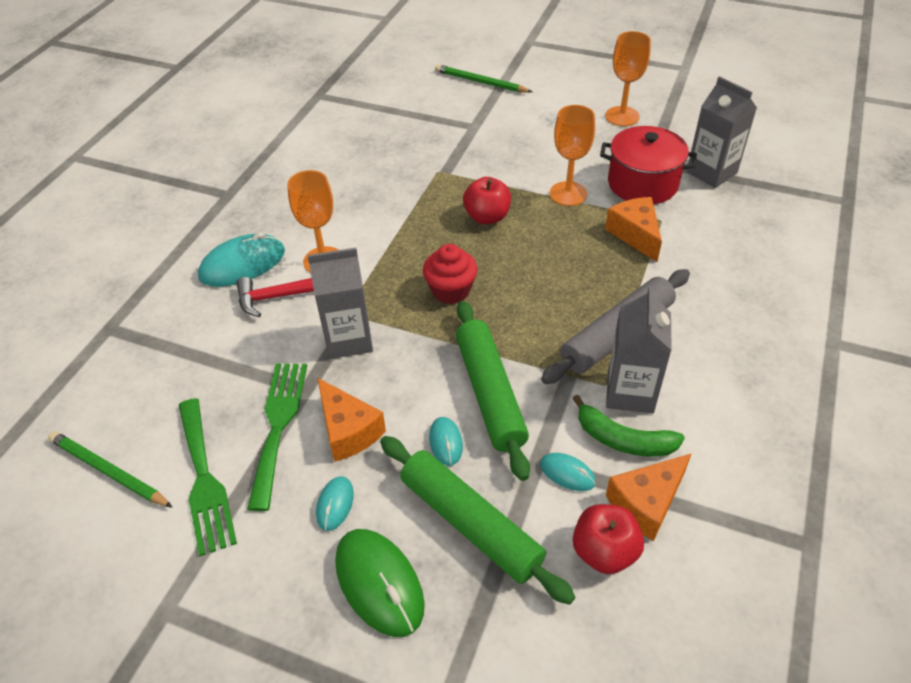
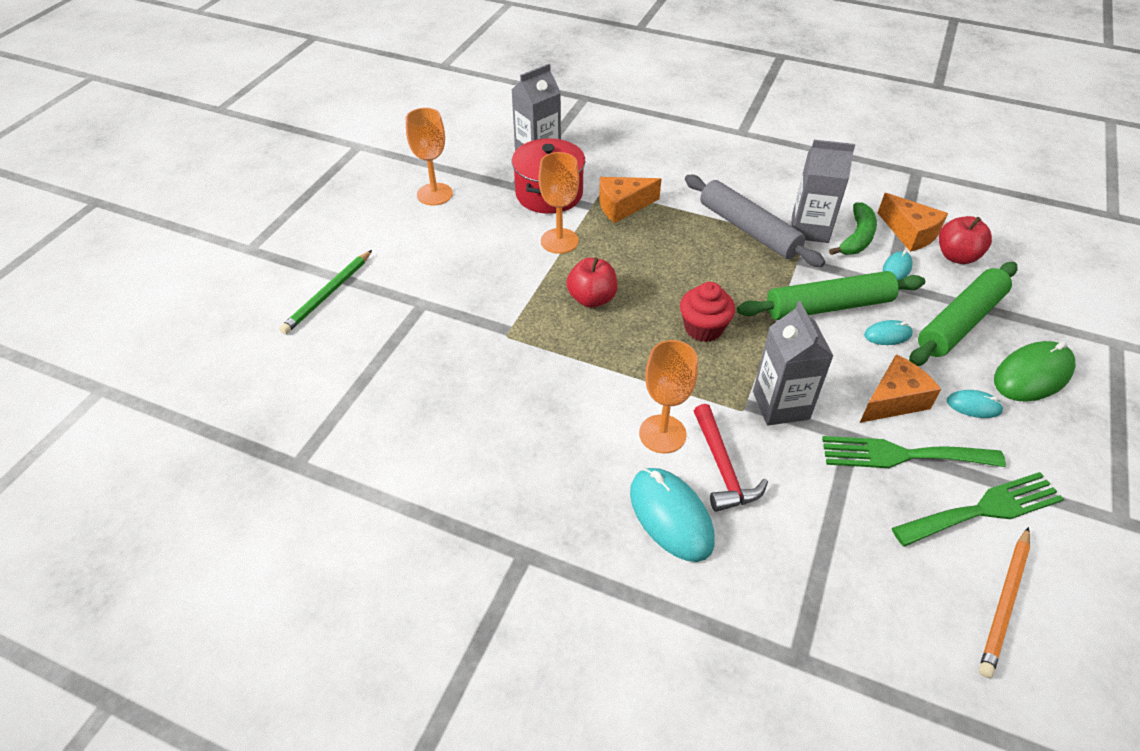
camera: 90 degrees left, 0 degrees up
green pencil [48,431,173,508] -> orange pencil [979,527,1030,678]

